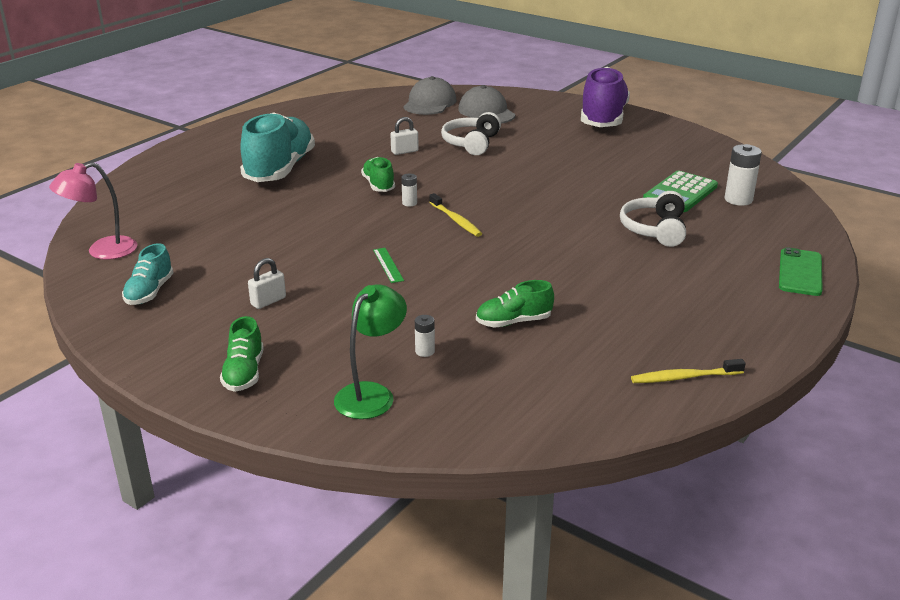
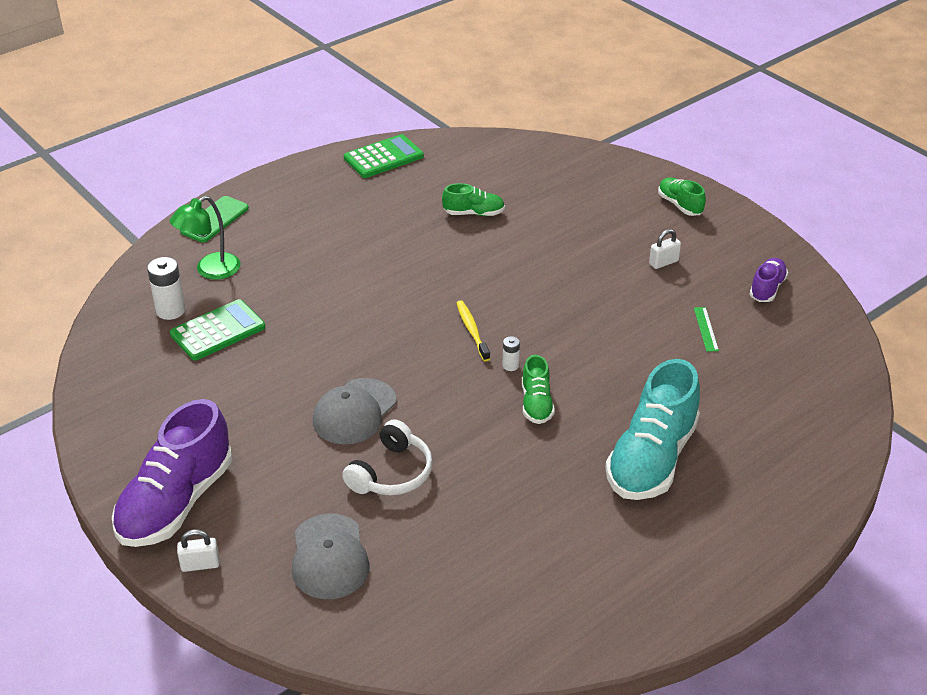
camera: 165 degrees left, 10 degrees up
pink lamp [49,162,137,260] -> none
turquoise shoe [122,243,174,305] -> purple shoe [750,258,788,302]
green shoe [220,316,264,392] -> green shoe turned 45 degrees counterclockwise [658,177,706,216]
green lamp [334,284,407,419] -> green lamp moved to [170,196,240,280]
green ruler [373,248,404,283] -> green ruler moved to [694,307,719,352]
white padlock [391,117,419,155] -> white padlock moved to [177,529,220,572]
grey cap [403,76,457,115] -> grey cap moved to [313,378,396,444]
white battery [415,315,435,357] -> none
white headphones [620,191,686,247] -> none
yellow toothbrush [631,359,746,383] -> green calculator [344,134,424,178]

